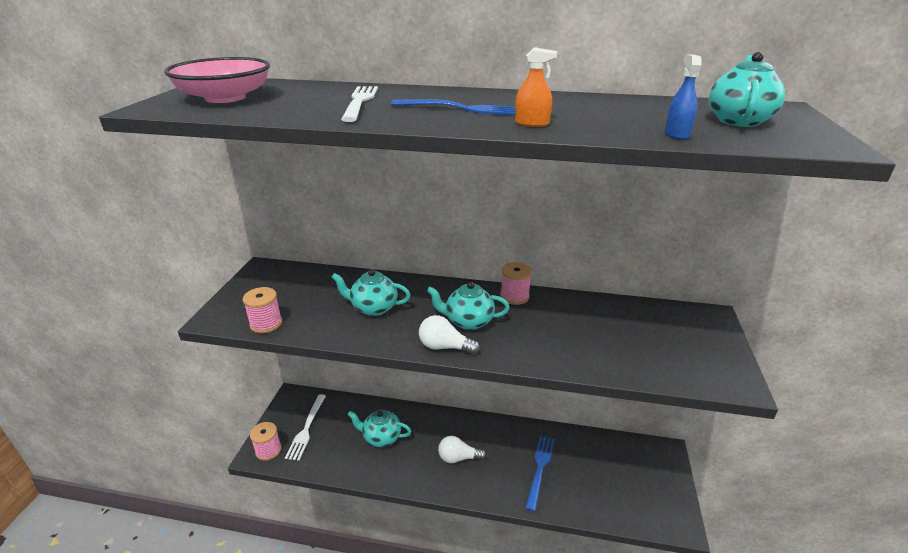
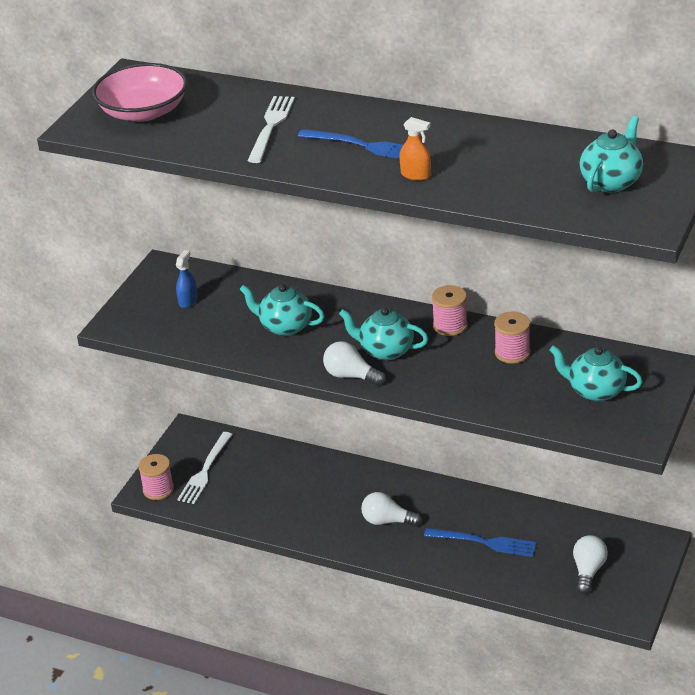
camera: 15 degrees right, 5 degrees up
pink spool [243,287,282,333] -> pink spool moved to [494,312,530,364]
turquoise teapot [348,410,411,447] -> turquoise teapot moved to [550,345,643,402]
blue fork [525,436,554,512] -> blue fork turned 75 degrees clockwise [424,528,537,557]
blue spray bottle [665,54,702,140] -> blue spray bottle moved to [176,250,198,308]
none -> white light bulb [573,535,608,594]

